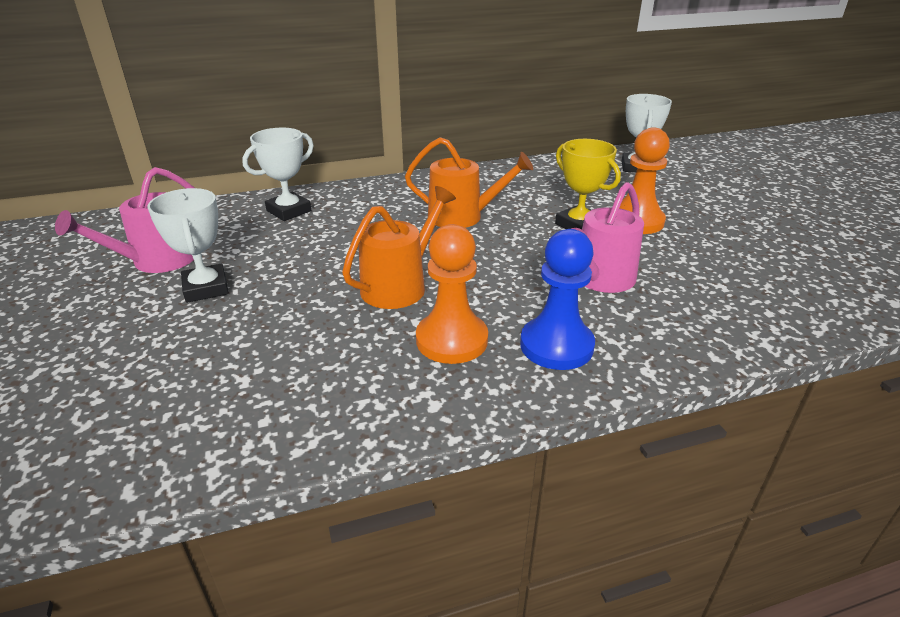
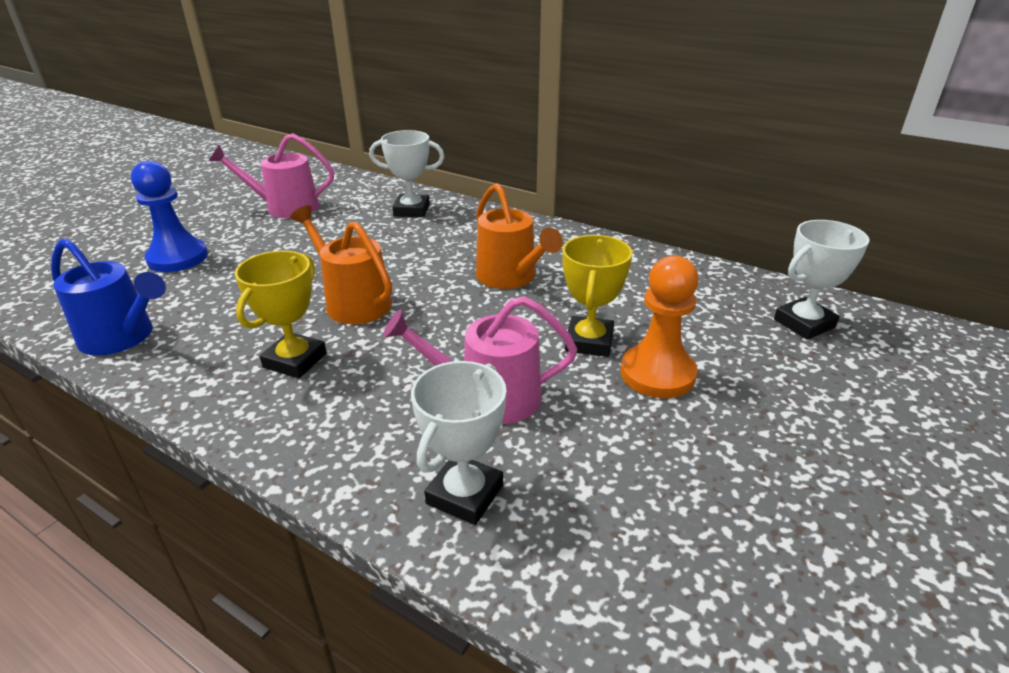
camera: 50 degrees right, 0 degrees up
white trophy [147,188,229,303] -> white trophy moved to [411,361,506,525]
orange watering can [342,186,456,309] -> orange watering can turned 135 degrees counterclockwise [290,205,392,324]
orange pawn [416,224,488,364] -> yellow trophy [235,251,327,379]
blue pawn [520,229,595,370] -> blue pawn moved to [131,161,208,272]
none -> blue watering can [51,238,166,356]

